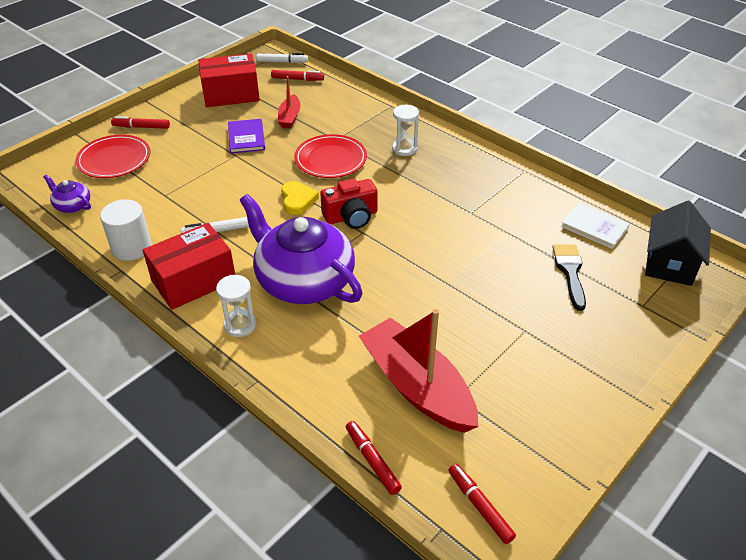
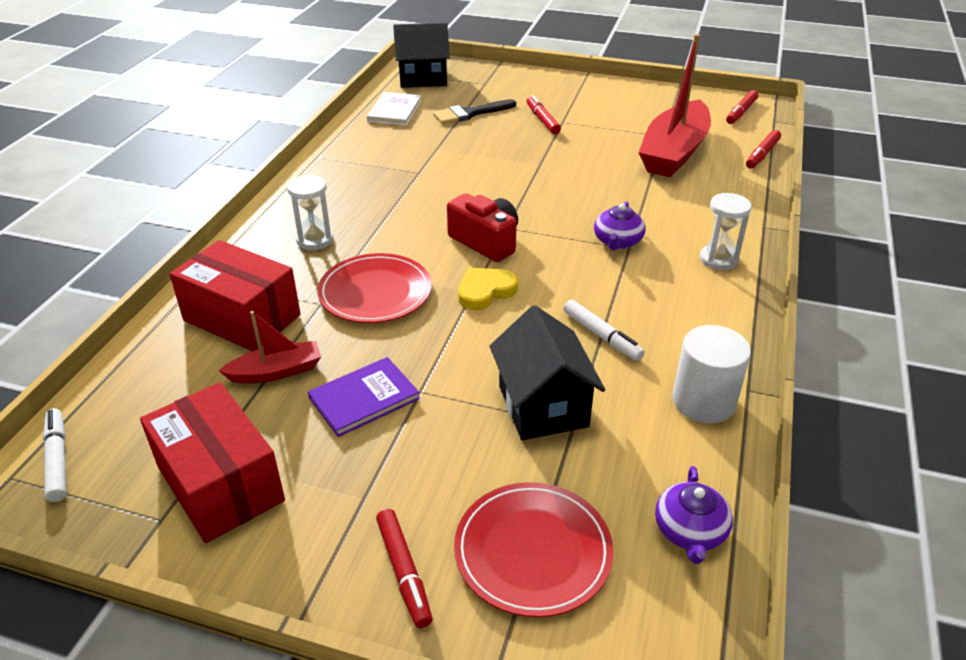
camera: 115 degrees left, 5 degrees down
red box [143,223,235,310] -> red box moved to [170,240,301,351]
purple teapot [240,194,362,304] -> purple teapot [594,201,646,251], size x0.43
red marker [271,70,324,81] -> red marker moved to [527,95,561,134]
none -> black house [489,305,605,440]

